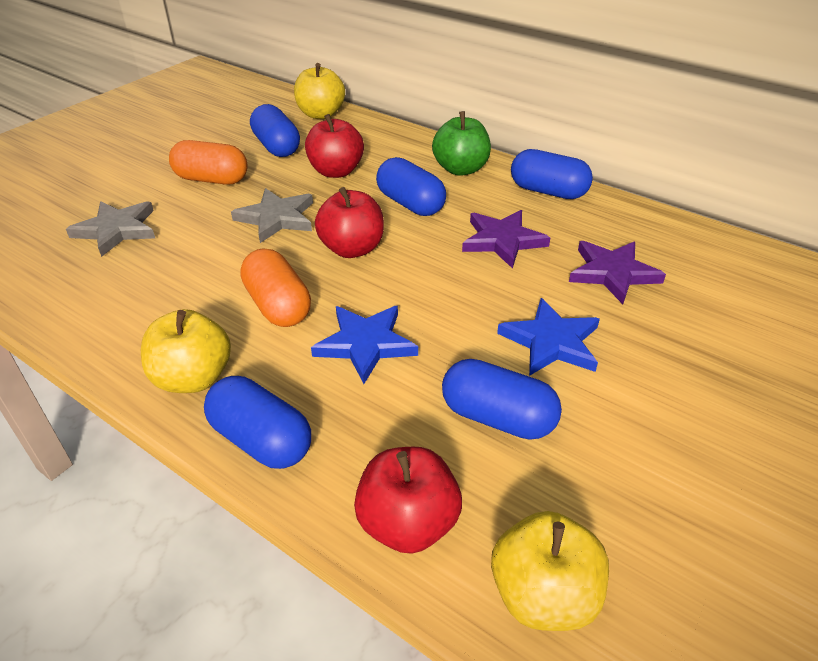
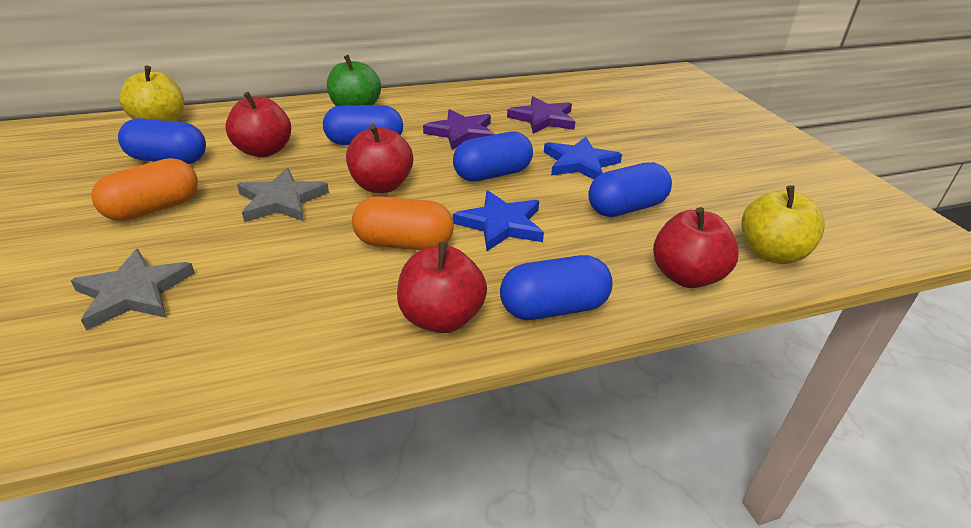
camera: 55 degrees left, 5 degrees down
yellow apple [141,309,231,393] -> red apple [397,242,487,333]
blue capsule [511,149,593,199] -> blue capsule moved to [453,131,533,182]

